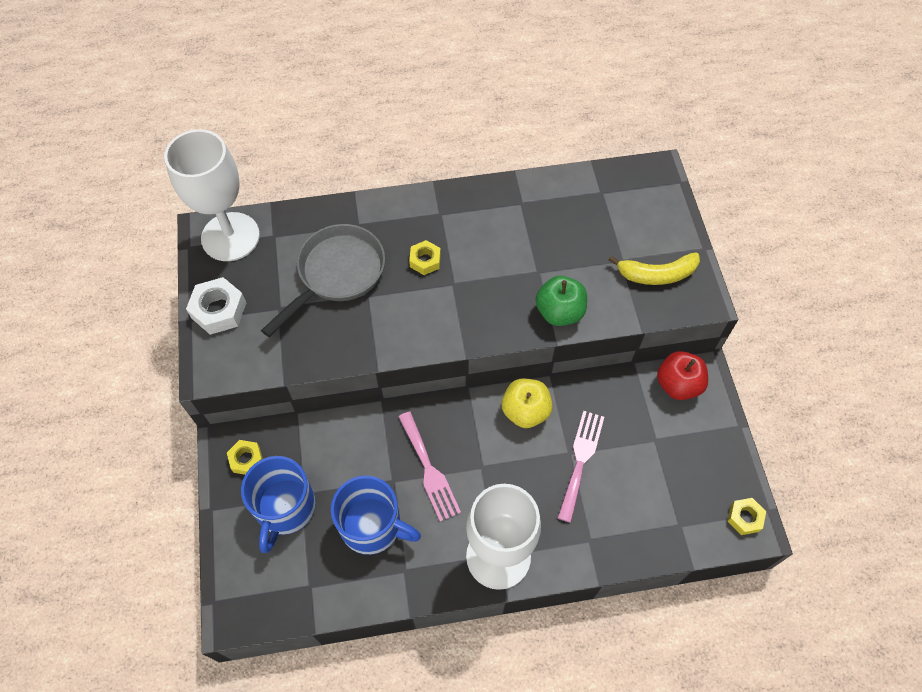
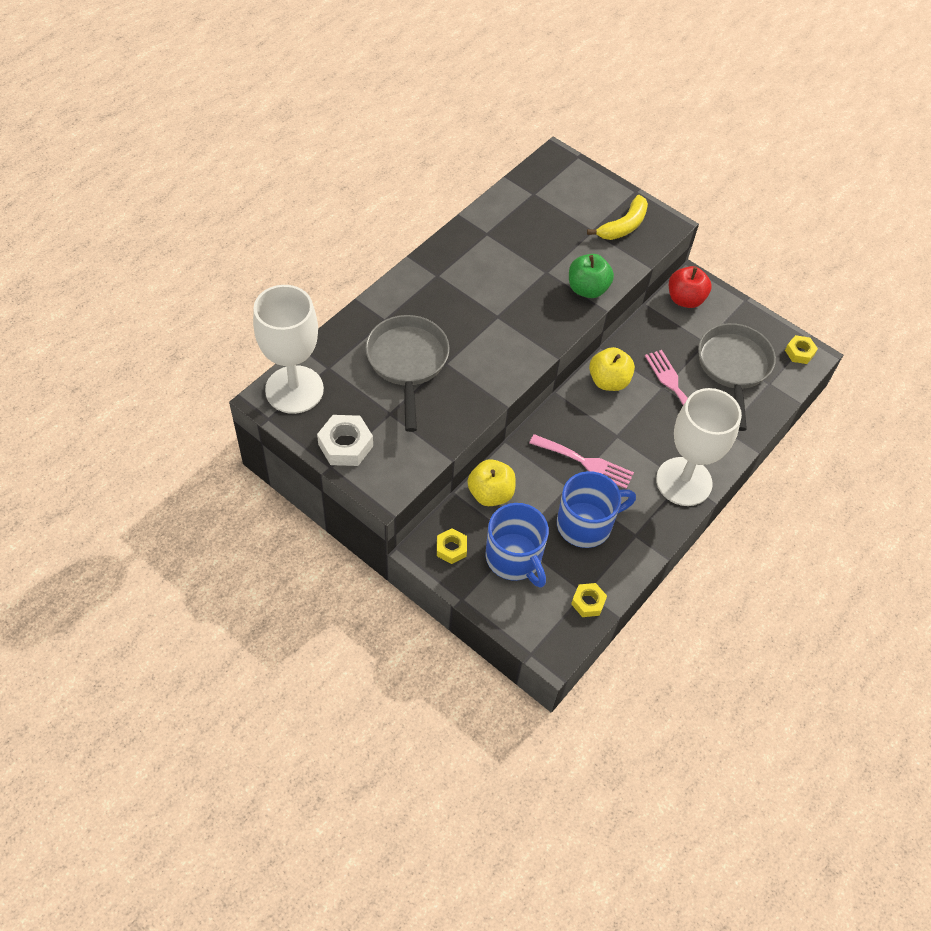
camera: 45 degrees left, 5 degrees down
yellow nut [409,240,441,275] -> yellow nut moved to [571,583,607,617]
none -> yellow apple [468,459,516,506]
none -> grey pan [698,323,776,431]

